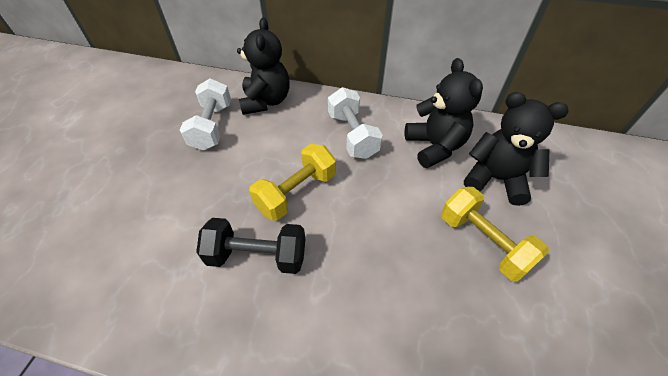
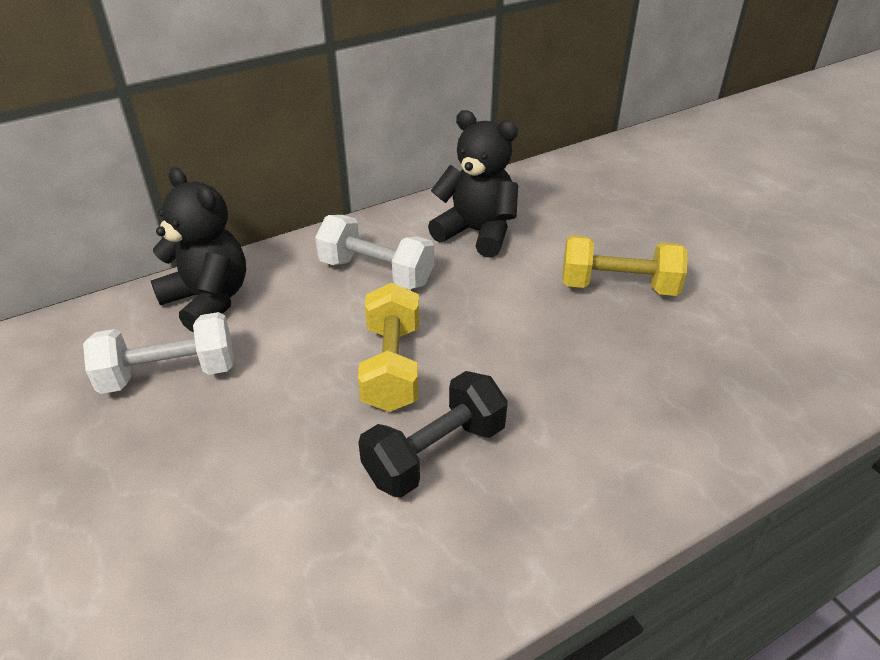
camera: 45 degrees left, 10 degrees down
white dumbbell [180,78,231,151] -> white dumbbell turned 60 degrees counterclockwise [83,312,234,394]
black teddy bear [464,92,569,206] -> none

